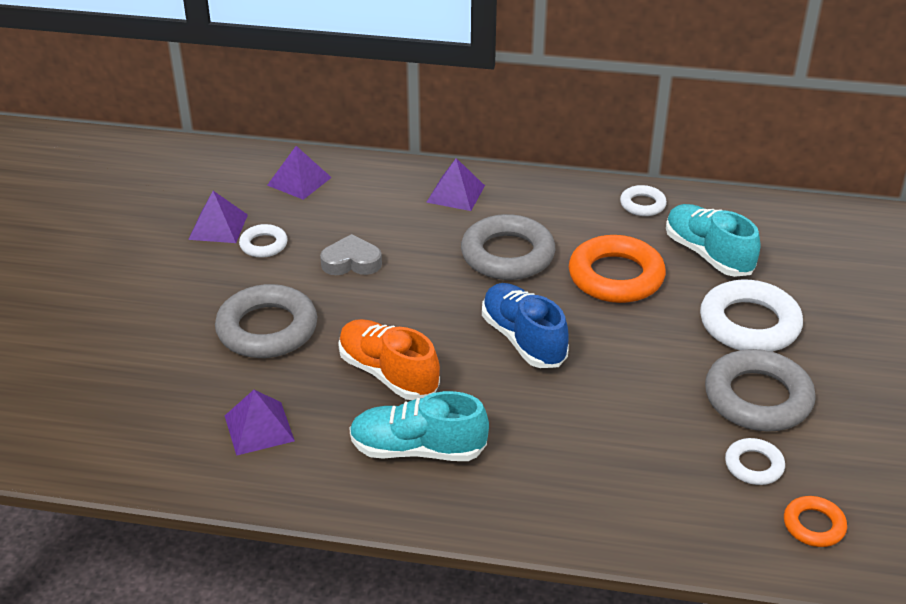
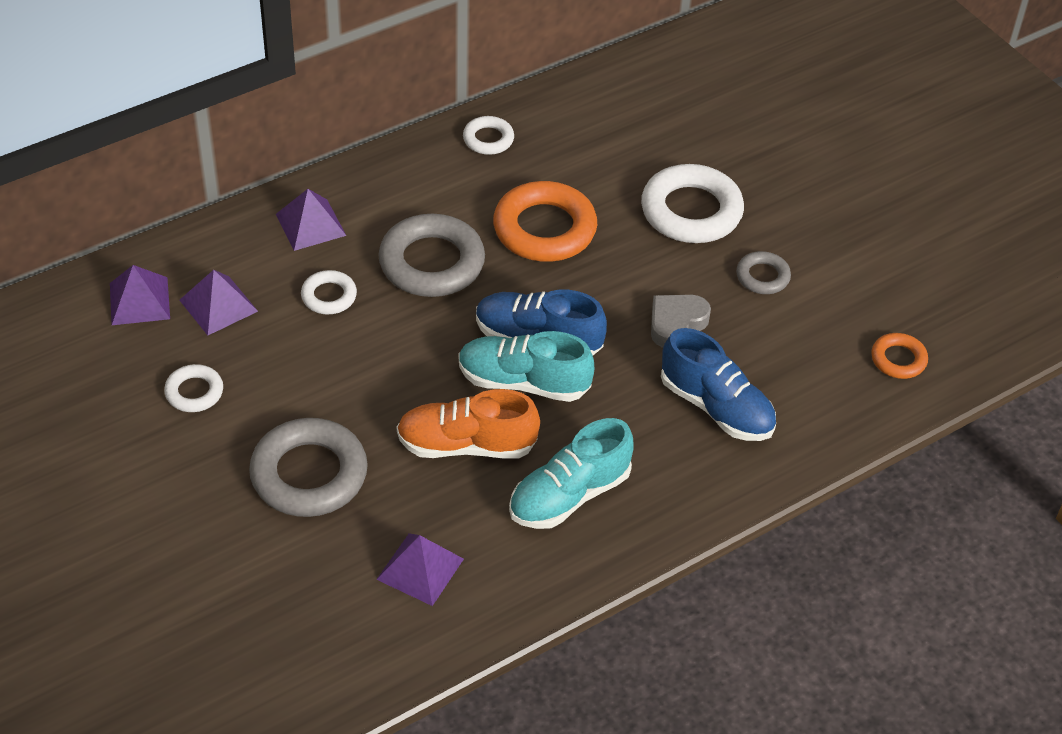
camera: 45 degrees left, 10 degrees up
purple pyramid [188,191,248,243] -> purple pyramid moved to [179,270,258,335]
grey heart [320,234,382,275] -> grey heart moved to [651,295,711,348]
turquoise shoe [666,204,760,277] -> turquoise shoe moved to [459,331,594,402]
grey ring [705,349,816,432] -> grey ring [736,251,791,294], size x0.52
white ring [725,438,785,485] -> white ring moved to [301,270,357,315]
none -> blue shoe [661,328,776,441]

